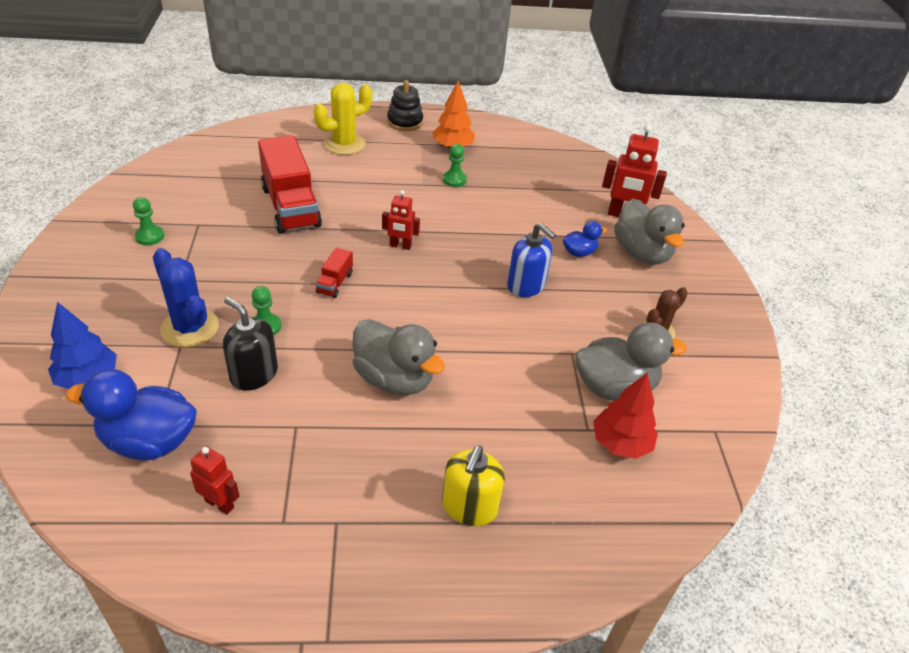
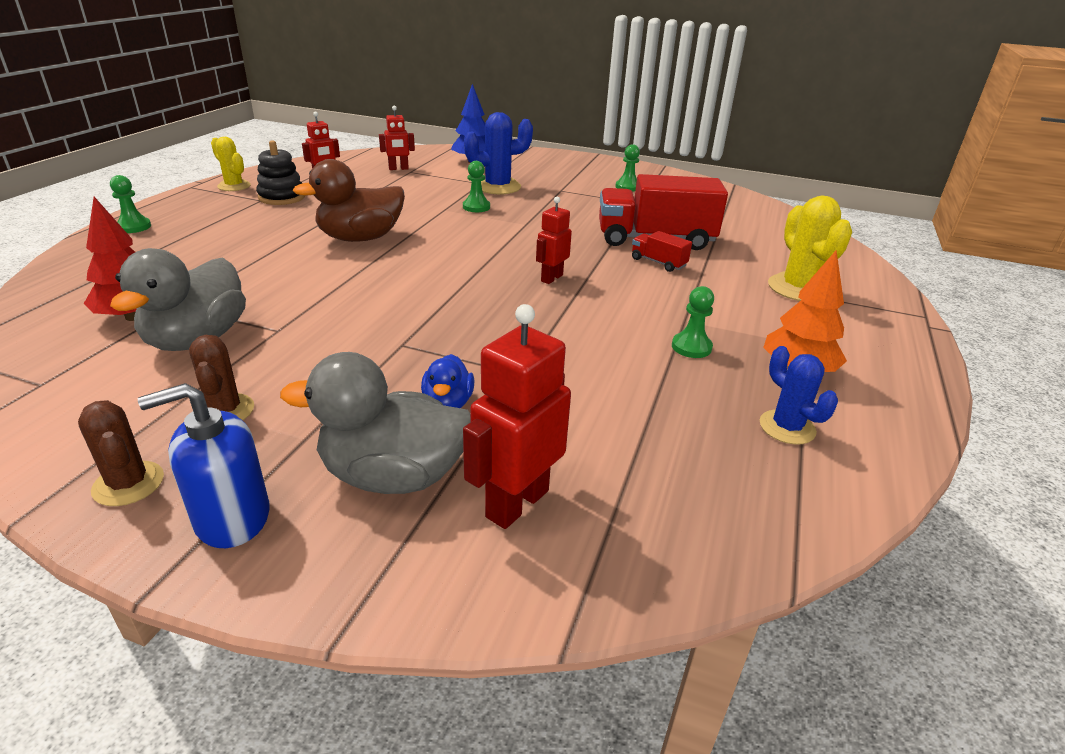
camera: 115 degrees right, 10 degrees down
blue duck [66,369,197,461] -> red robot [379,106,415,170]
black soap dispenser [223,297,278,391] -> none
red truck [315,248,353,298] -> red truck moved to [632,231,692,272]
grey duck [352,319,445,395] -> brown duck [293,159,405,242]
black stacking toy [387,80,423,131] -> black stacking toy moved to [256,140,305,205]
yellow soap dispenser [442,445,505,526] -> none
blue soap dispenser [507,223,556,297] -> blue soap dispenser moved to [138,383,270,548]
none -> brown cactus [78,400,164,506]
none -> green pawn [110,175,151,233]
none -> yellow cactus [211,137,251,191]
none -> blue cactus [760,346,838,445]

